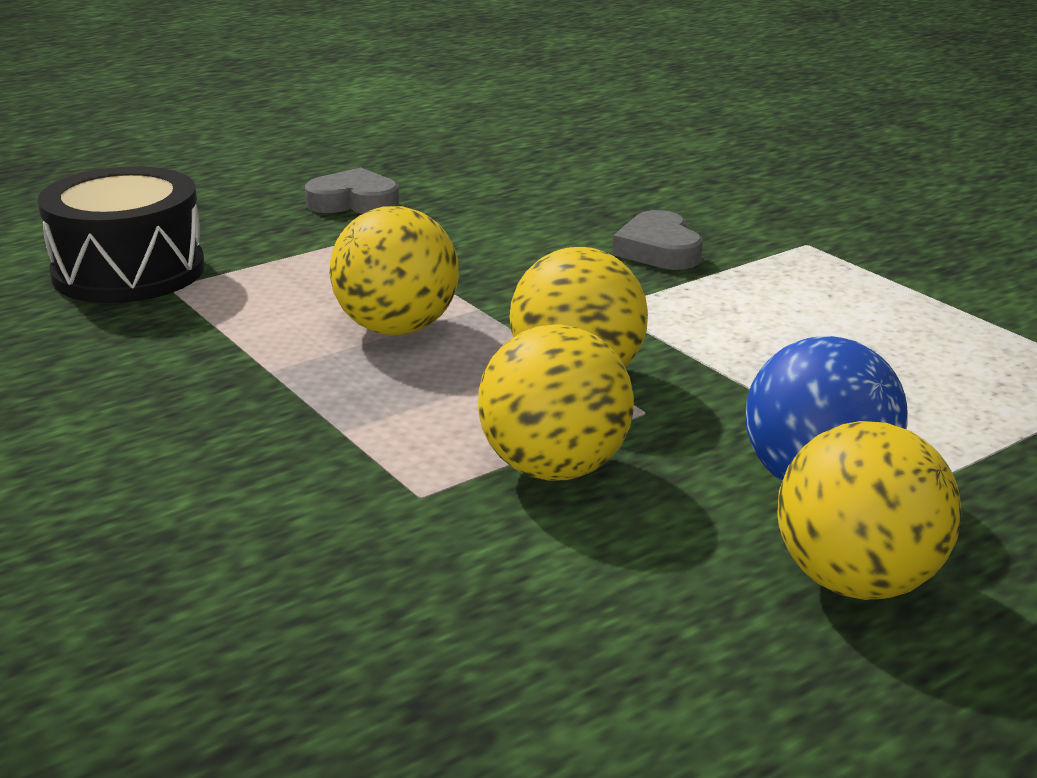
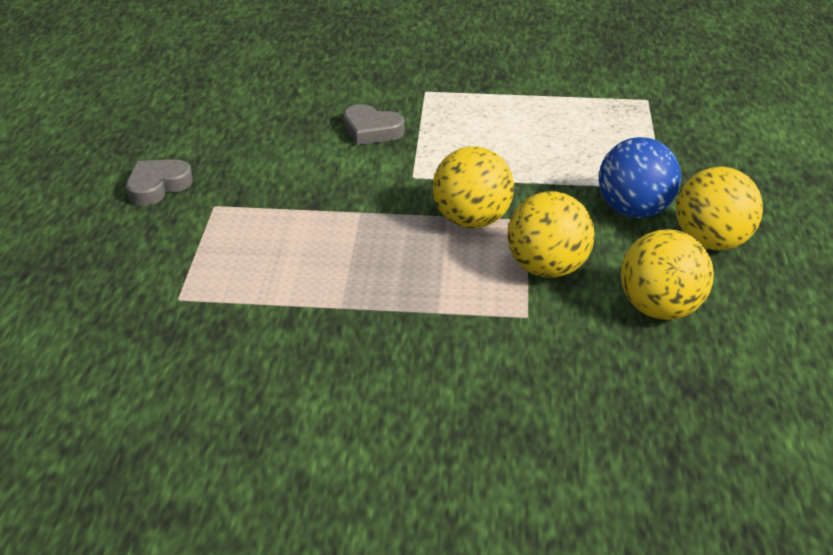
camera: 50 degrees left, 10 degrees up
black drum [38,166,205,303] -> none
yellow ball [329,206,459,335] -> yellow ball moved to [621,229,714,320]

